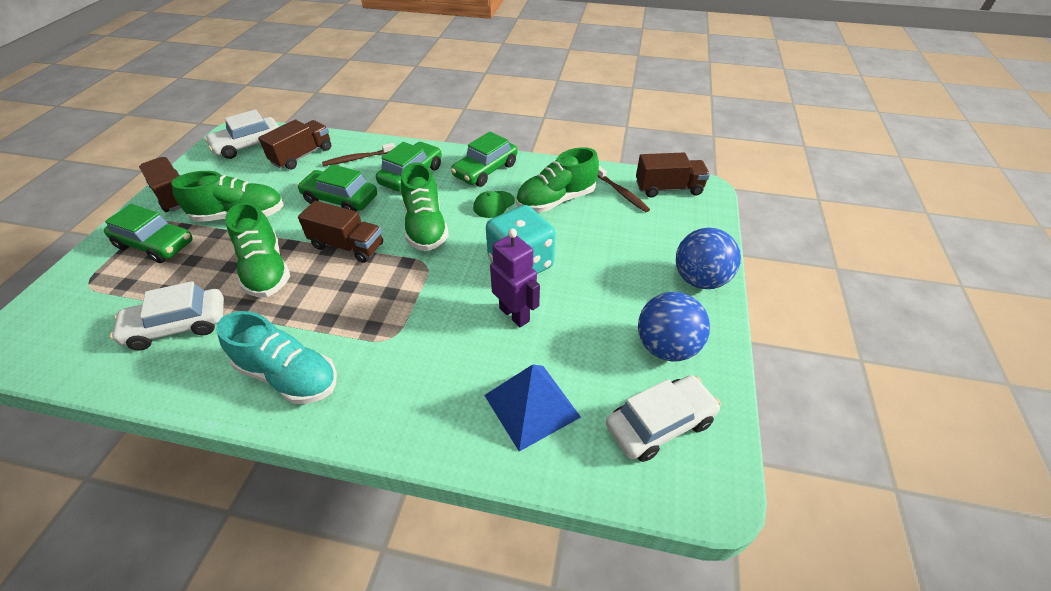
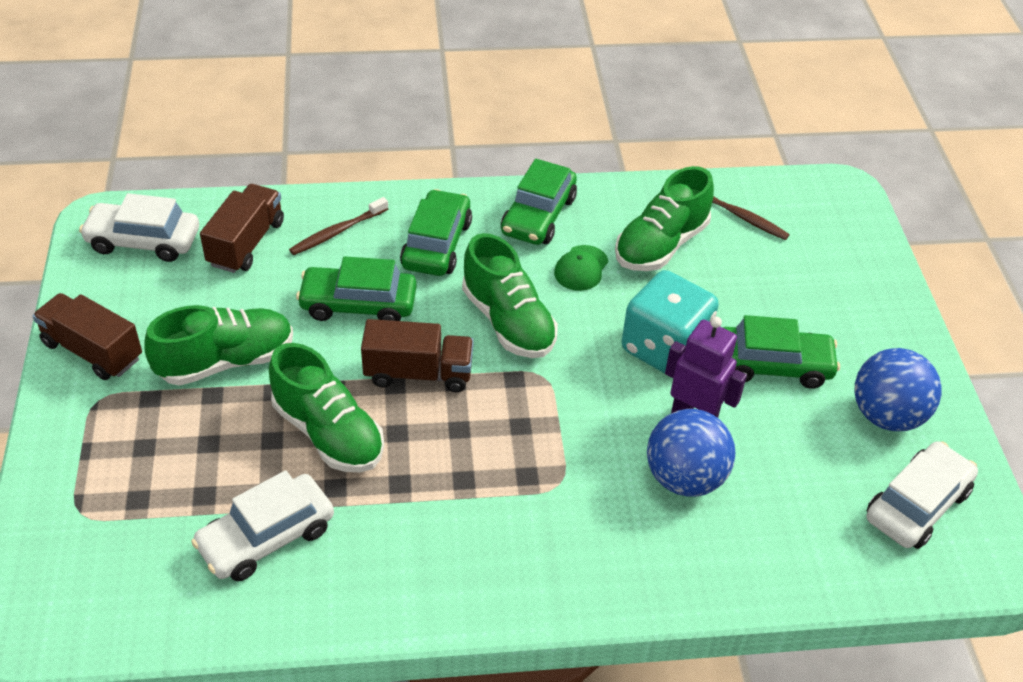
camera: 20 degrees left, 0 degrees up
green car [104,204,193,263] -> green car moved to [723,315,840,389]
white car [204,109,279,159] -> white car turned 60 degrees clockwise [79,193,199,262]
turquoise shoe [216,311,337,404] -> none
blue pyramid [484,364,581,452] -> none
brown truck [636,153,710,198] -> none
blue ball [676,228,741,289] -> blue ball moved to [647,409,735,497]

